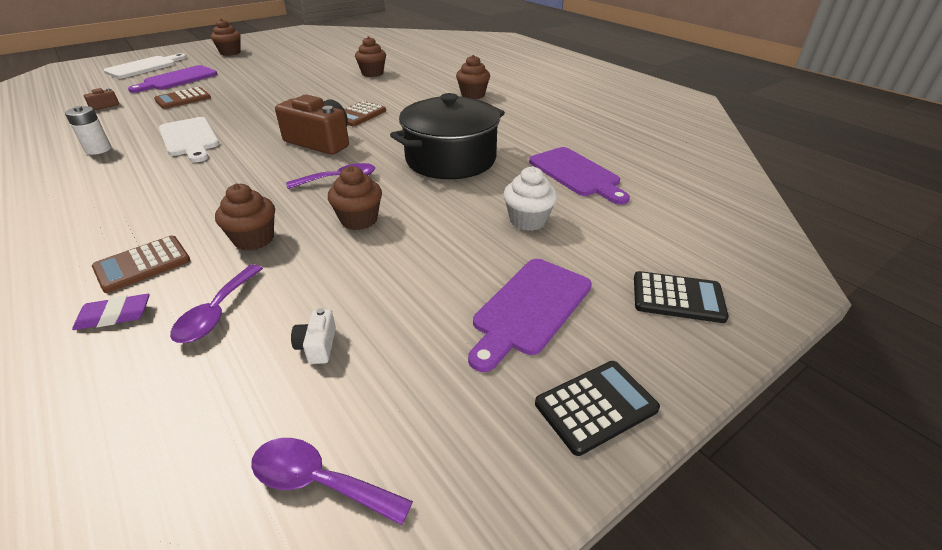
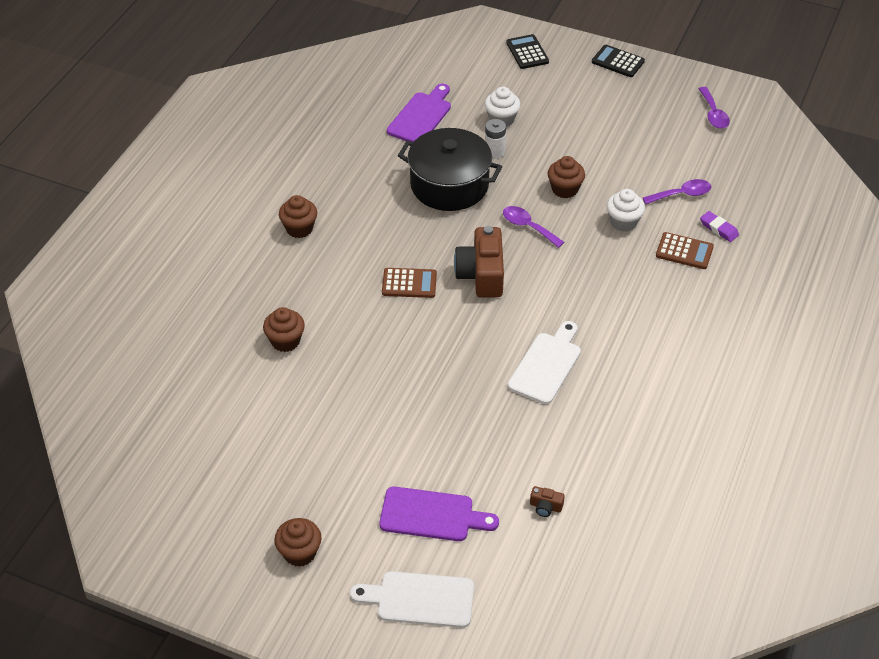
camera: 120 degrees left, 10 degrees up
white battery [65,106,111,155] -> white battery moved to [485,119,506,159]
brown calculator [154,87,211,109] -> none
brown cupcake [215,183,275,251] -> white cupcake [606,189,645,232]
white camera [291,308,336,364] -> none
purple cutting board [468,259,592,372] -> none

